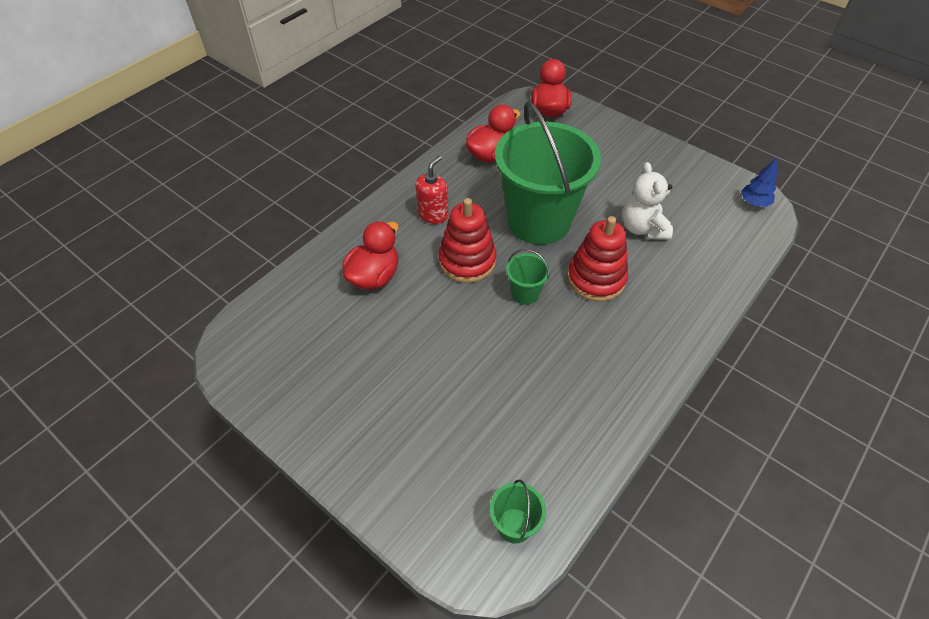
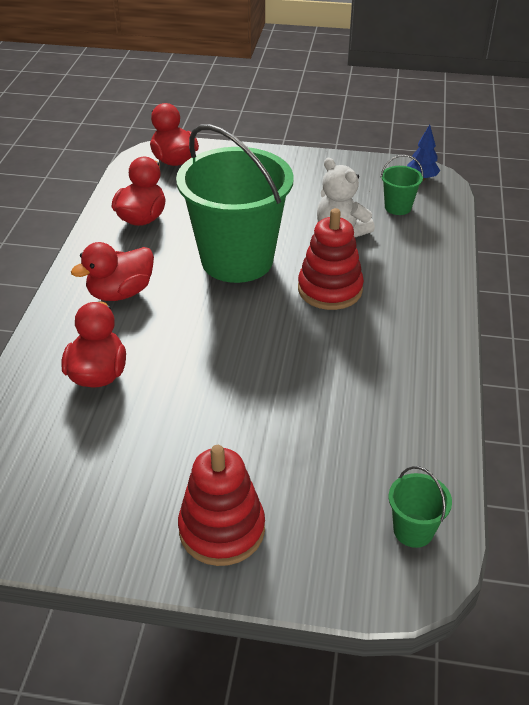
camera: 30 degrees left, 10 degrees down
red soap dispenser [415,156,448,224] -> red duck [71,242,154,301]
red stacking toy [438,198,496,283] -> red stacking toy moved to [178,445,265,566]
green bucket [506,249,550,305] -> green bucket moved to [380,154,423,215]

